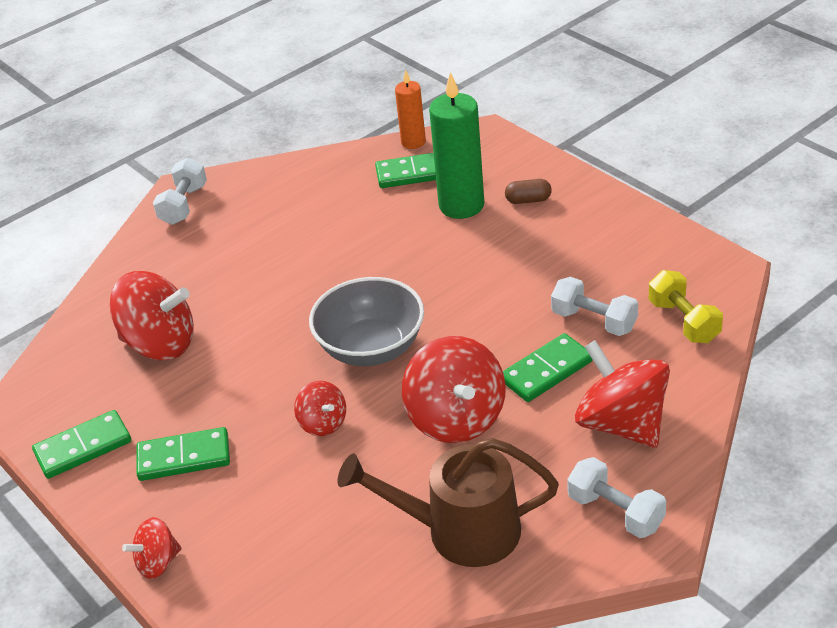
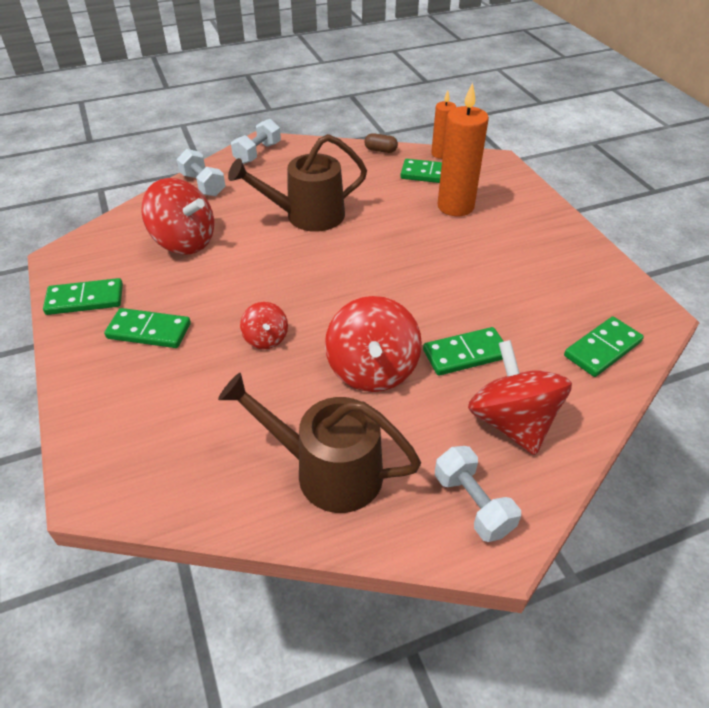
camera: 15 degrees right, 5 degrees up
red spinning top [122,517,181,579] -> none
grey bowl [309,277,424,366] -> none
green candle [429,72,484,219] -> orange candle [437,82,489,216]
brown capsule [505,179,552,204] -> brown capsule moved to [364,133,398,153]
white dumbbell [551,277,638,336] -> white dumbbell moved to [177,149,226,196]
yellow dumbbell [649,270,723,343] -> green domino [564,316,644,377]
none -> brown watering can [228,134,367,232]

